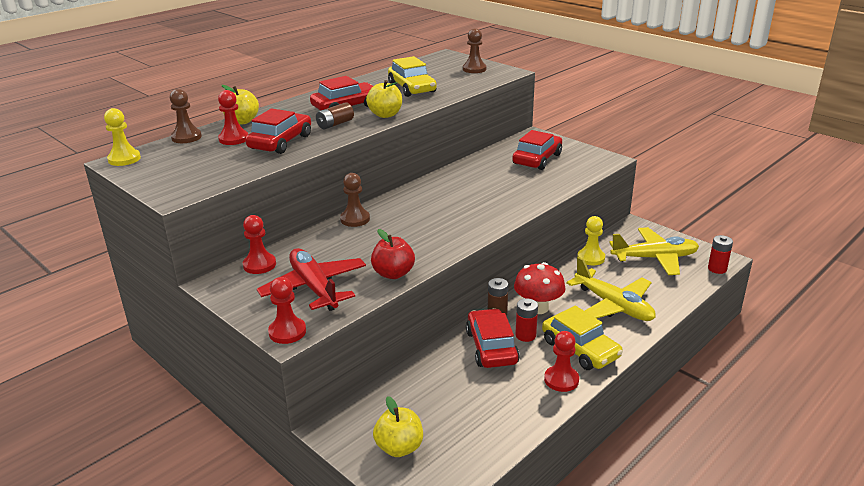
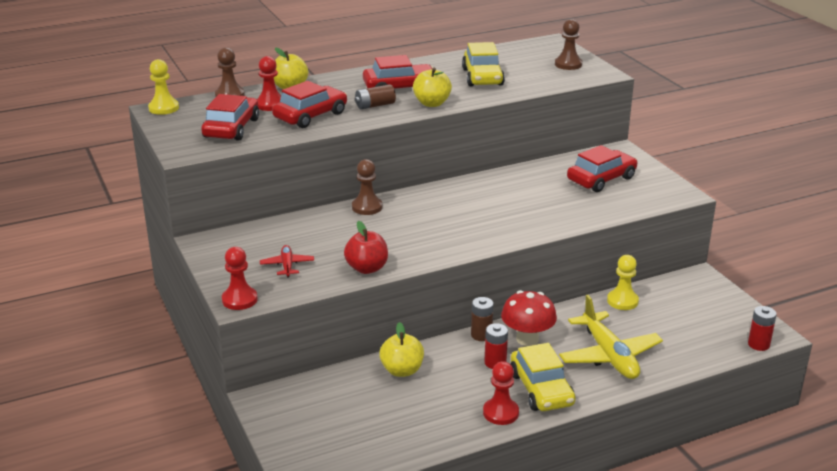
camera: 20 degrees right, 0 degrees up
red pawn [243,215,276,274] -> none
red plane [257,248,366,311] -> red plane [260,245,314,278], size x0.50
yellow apple [373,396,423,457] -> yellow apple moved to [379,322,424,377]
red car [466,308,520,368] -> red car moved to [201,94,259,141]
yellow plane [609,227,699,275] -> none

